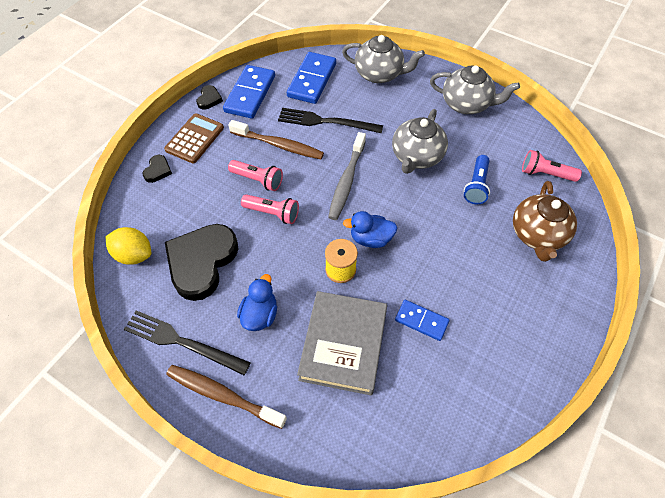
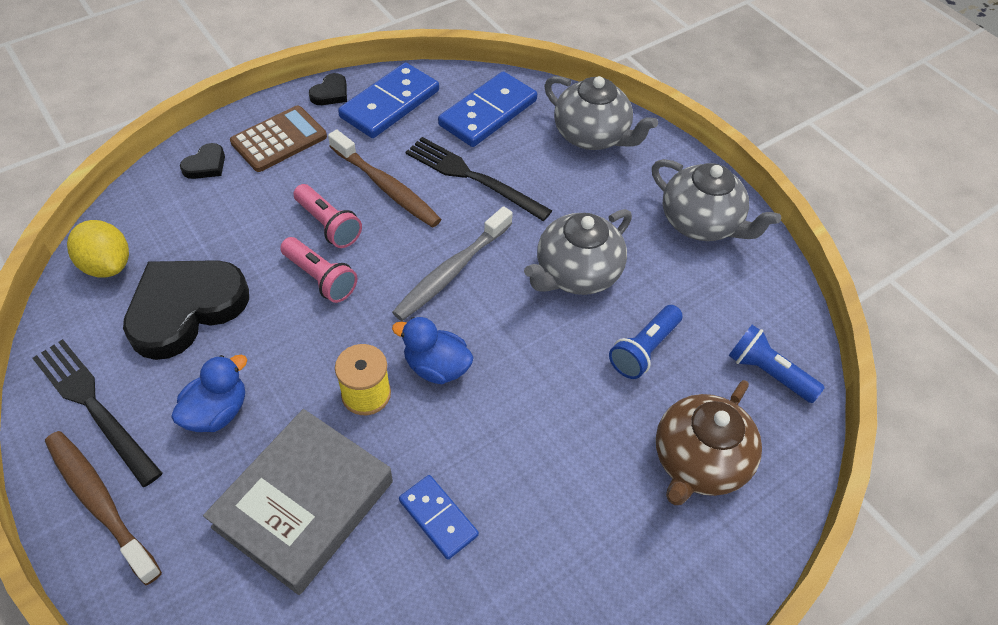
camera: 20 degrees right, 5 degrees down
pink flashlight [522,150,582,182] -> blue flashlight [728,325,825,403]

